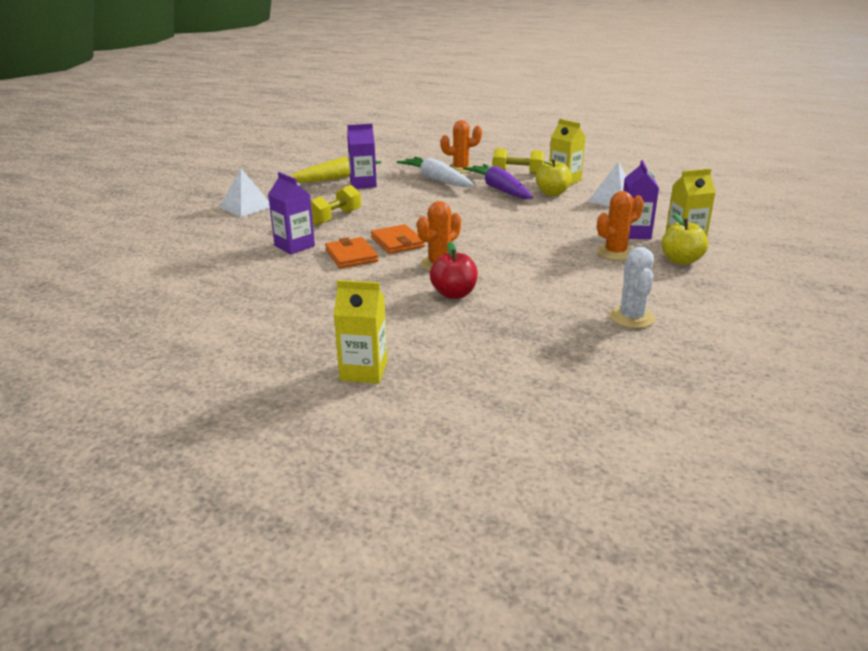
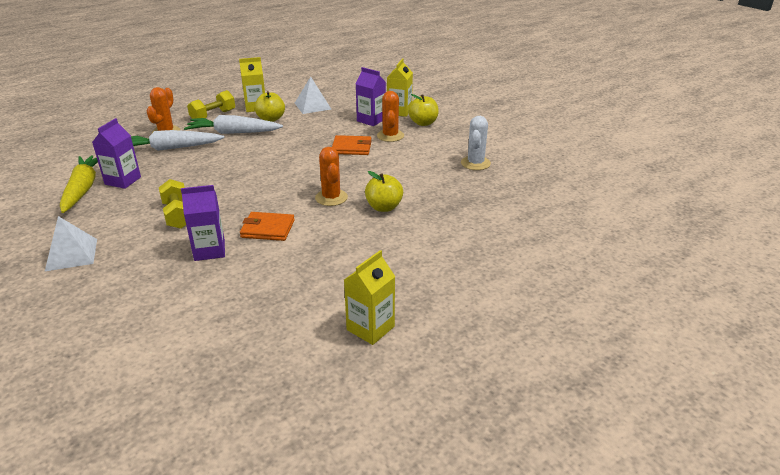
camera: 60 degrees left, 5 degrees up
yellow carton [334,280,388,384] -> yellow carton moved to [344,250,395,345]
orange wallet [371,224,425,254] -> orange wallet moved to [332,135,371,155]
red apple [430,242,478,299] -> yellow apple [365,171,403,212]
purple carrot [463,164,533,199] -> white carrot [184,115,283,134]
white cactus [609,247,655,328] -> white cactus turned 75 degrees clockwise [461,116,491,170]

